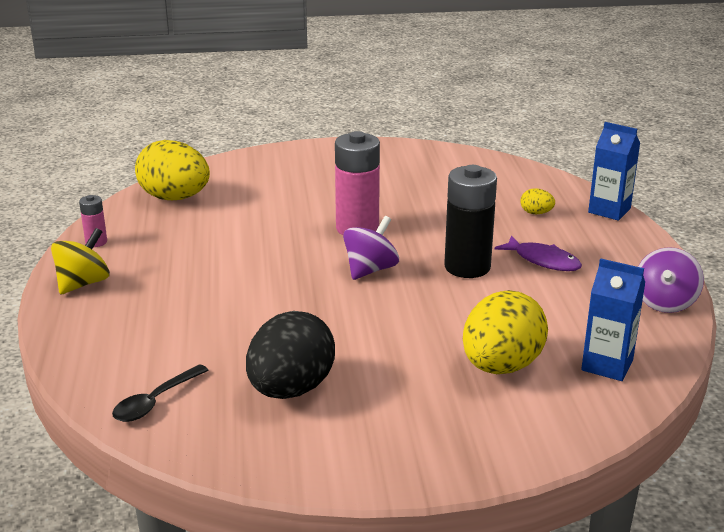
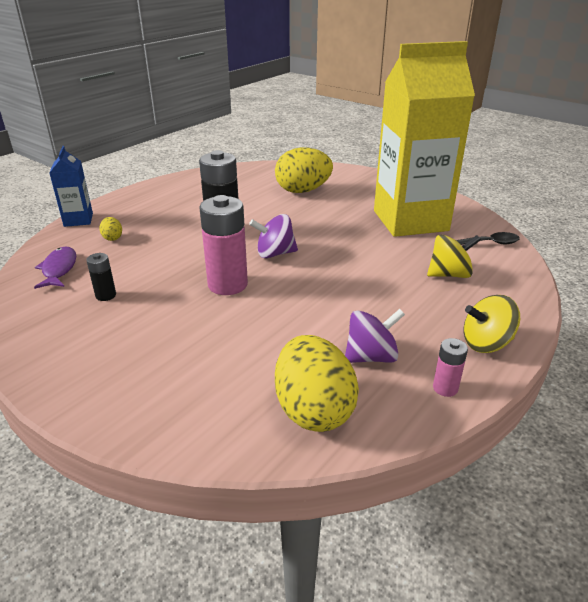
camera: 135 degrees left, 5 degrees up
black egg [246,311,335,399] -> yellow carton [374,41,475,237]
purple fish [494,235,582,271] -> purple fish moved to [34,247,76,289]
blue carton [581,258,645,381] -> none
purple spinning top [638,247,704,313] -> purple spinning top moved to [345,309,405,363]
none -> black battery [86,253,116,301]
none -> yellow spinning top [427,235,481,278]

